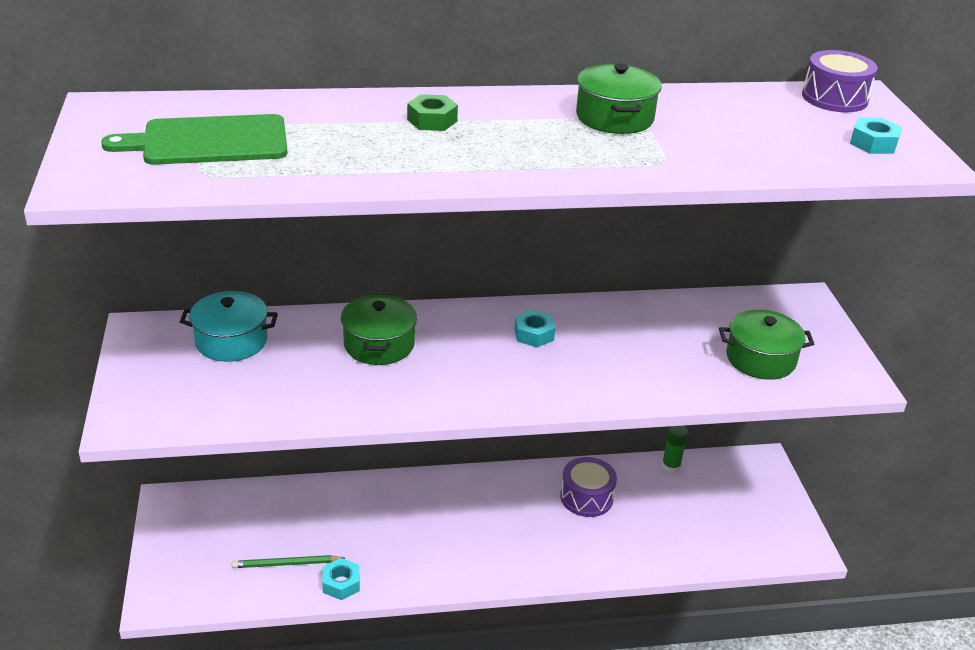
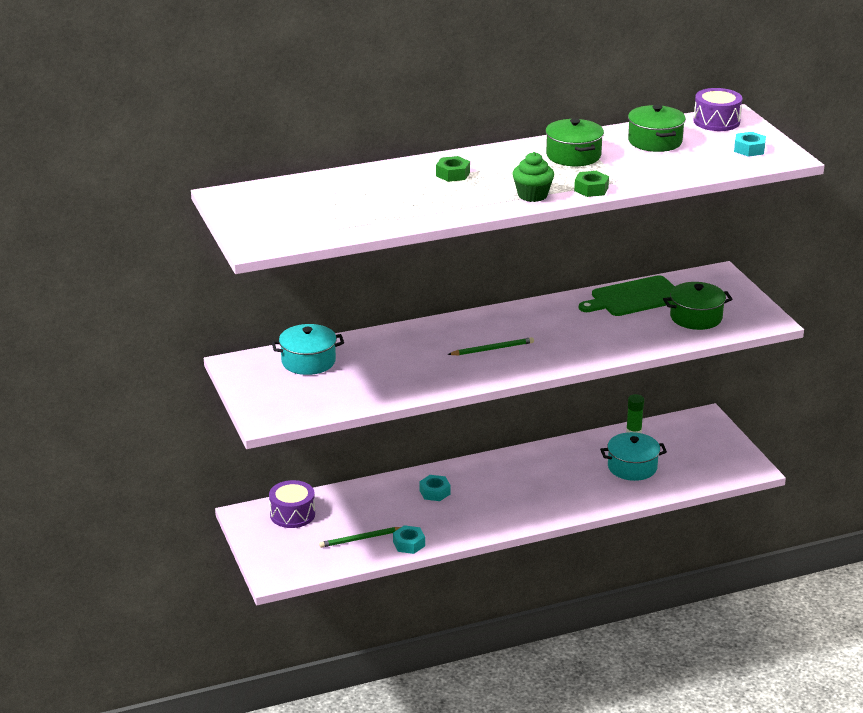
camera: 10 degrees left, 5 degrees down
green cutting board [101,114,288,165] -> green cutting board moved to [579,275,675,316]
green pot [341,294,417,365] -> green pot moved to [628,105,686,152]
turquoise nut [514,310,555,348] -> turquoise nut moved to [419,475,450,501]
purple drum [560,457,617,517] -> purple drum moved to [269,480,315,528]
none -> green pencil [447,337,534,355]
none -> green cupcake [512,152,554,202]
none -> green nut [574,171,609,197]
none -> turquoise pot [600,432,667,481]

